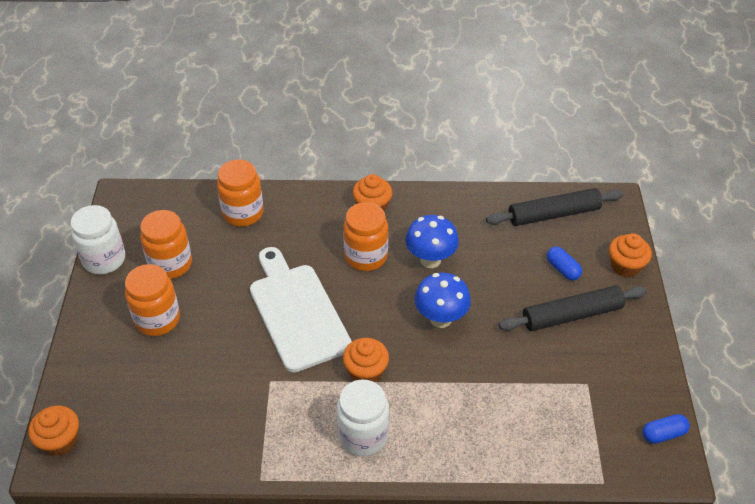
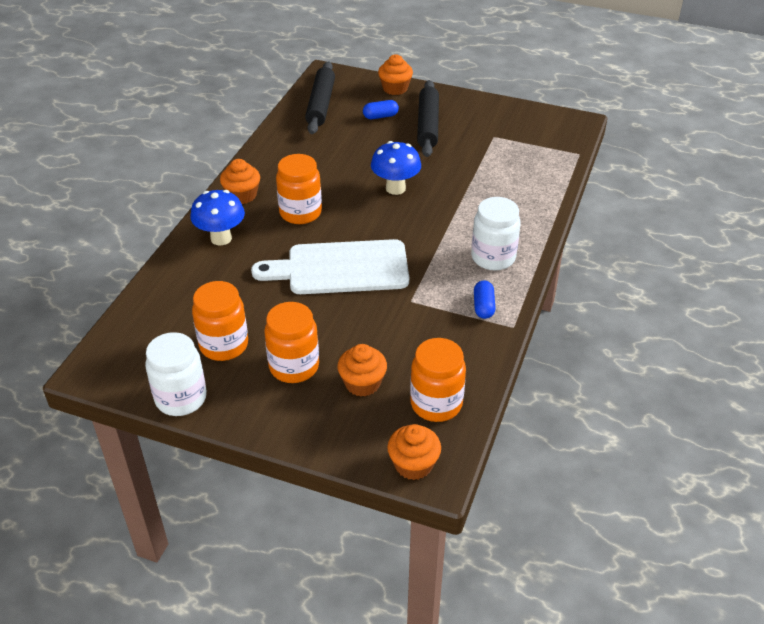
camera: 70 degrees left, 5 degrees down
orange jar [217,160,264,227] -> orange jar moved to [410,338,466,422]
orange cupcake [343,338,389,382] -> orange cupcake moved to [337,344,387,397]
blue mushroom [405,215,459,268] -> blue mushroom moved to [190,190,245,246]
blue capsule [643,414,690,444] -> blue capsule moved to [474,280,496,319]

